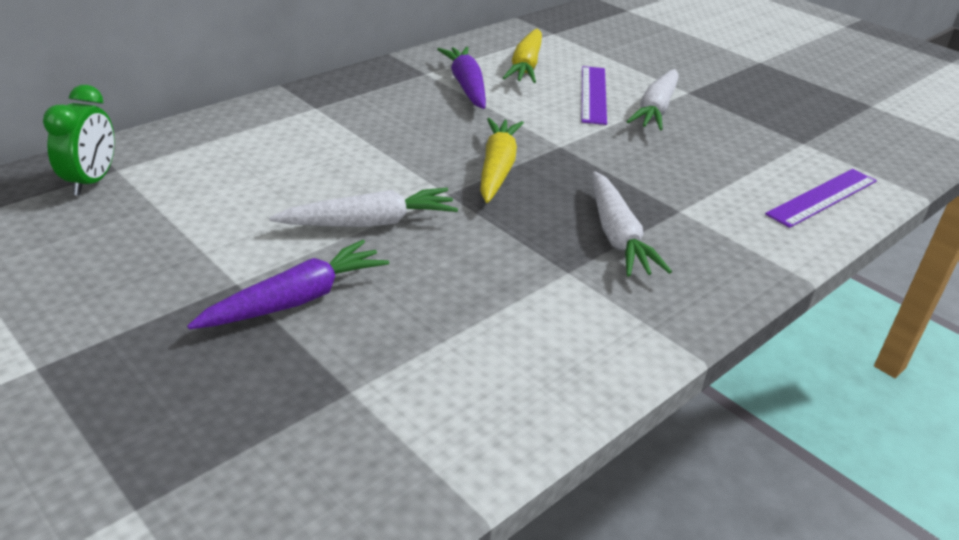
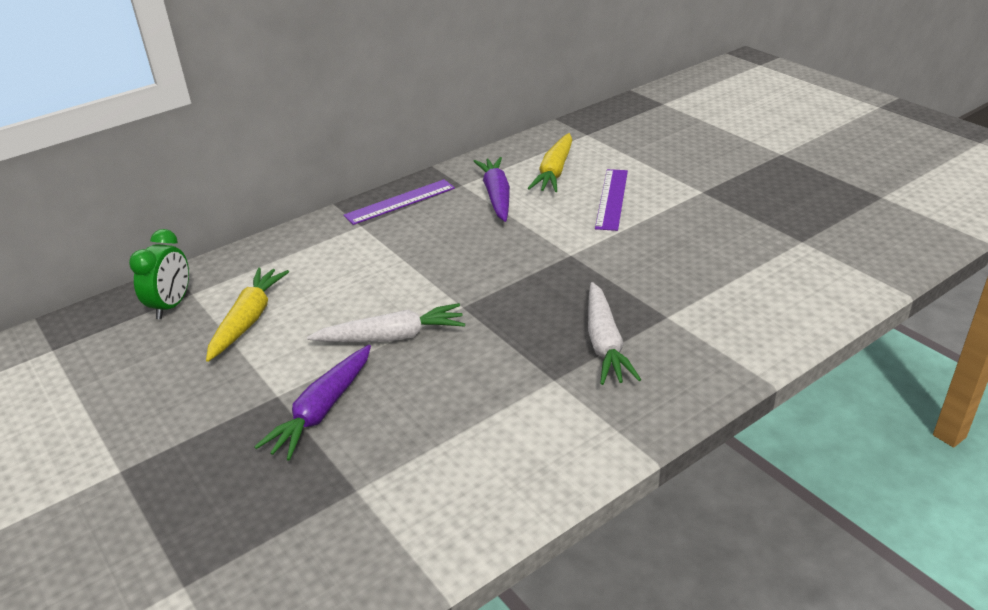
camera: 10 degrees right, 0 degrees up
purple carrot [187,240,389,329] -> purple carrot turned 150 degrees clockwise [254,345,371,461]
yellow carrot [480,118,524,203] -> yellow carrot moved to [206,267,289,362]
white carrot [627,69,679,130] -> none
purple ruler [765,169,877,228] -> purple ruler moved to [344,179,455,225]

